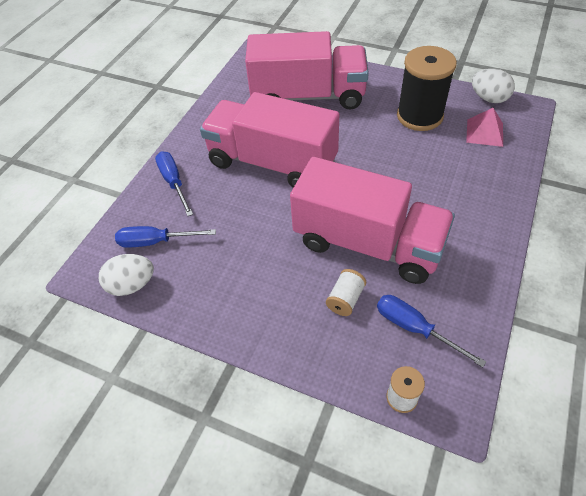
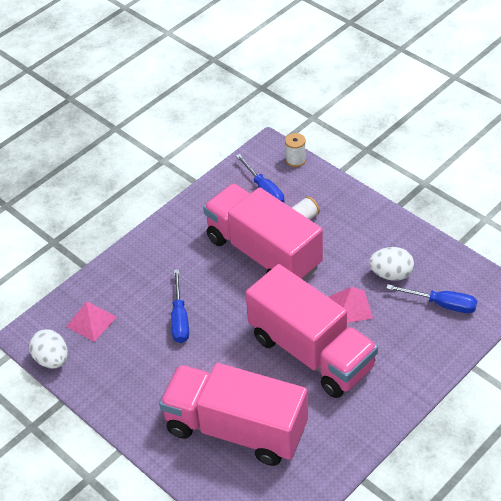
camera: 160 degrees left, 5 degrees down
white egg [99,254,154,296] -> white egg moved to [369,247,414,281]
blue screwdriver [155,151,193,216] -> blue screwdriver moved to [171,269,189,343]
black spool [397,46,457,131] -> none
none -> pink pyramid [329,287,373,323]

